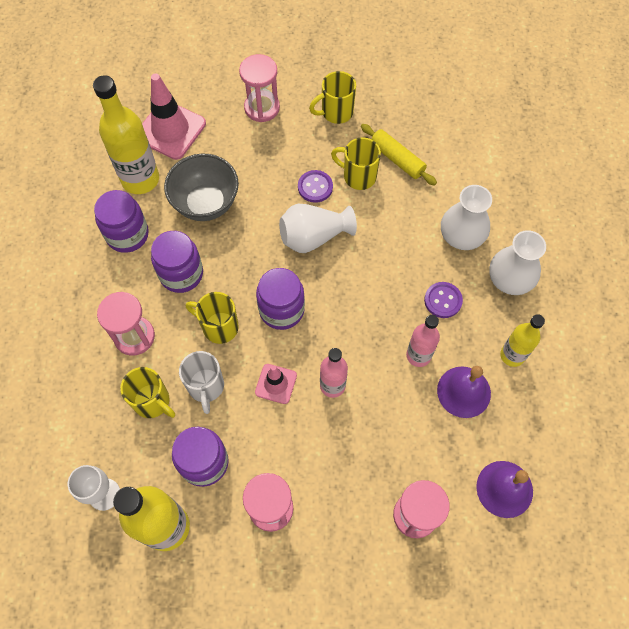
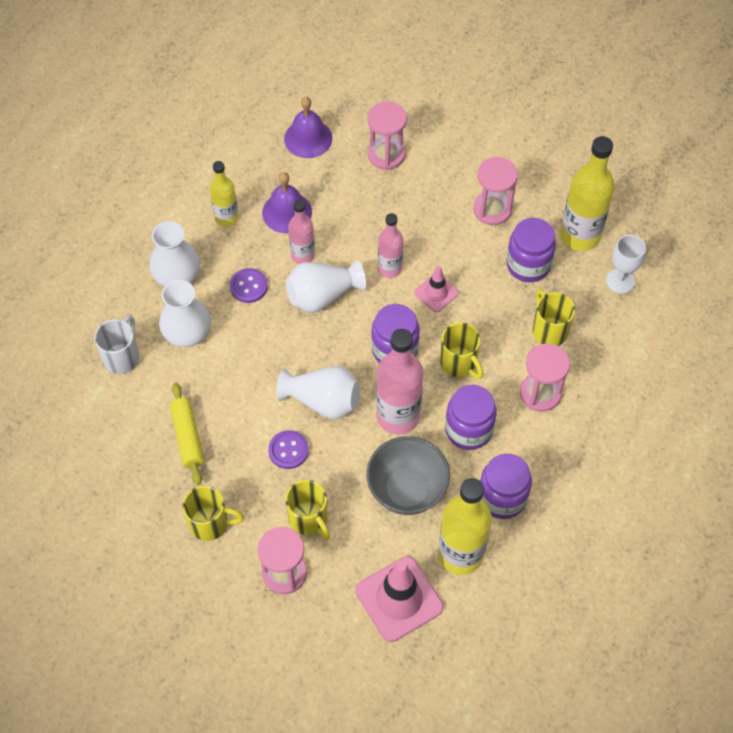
camera: 150 degrees left, 5 degrees down
white mug [179,351,224,414] -> white mug moved to [94,315,139,374]
yellow mug [331,137,381,190] -> yellow mug moved to [285,480,330,540]
none -> white vase [286,260,366,313]
none -> pink bottle [376,329,423,434]

